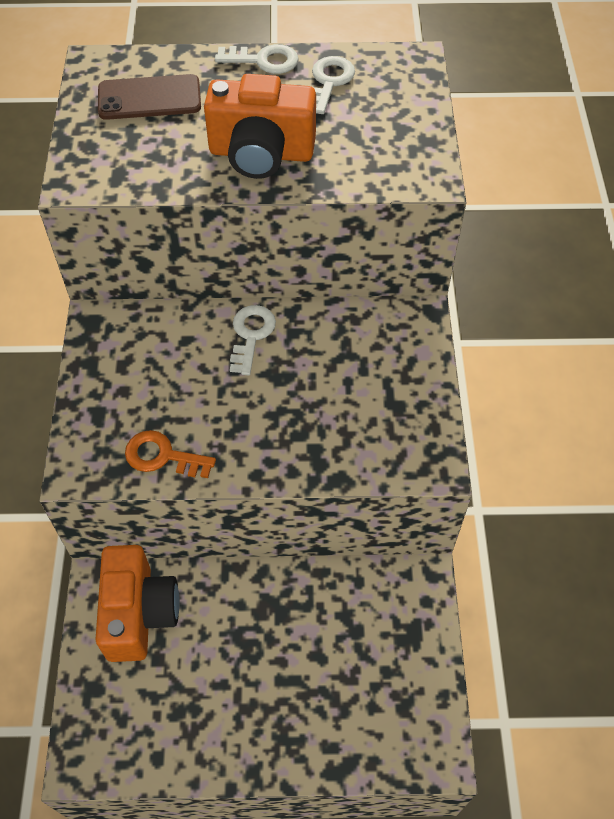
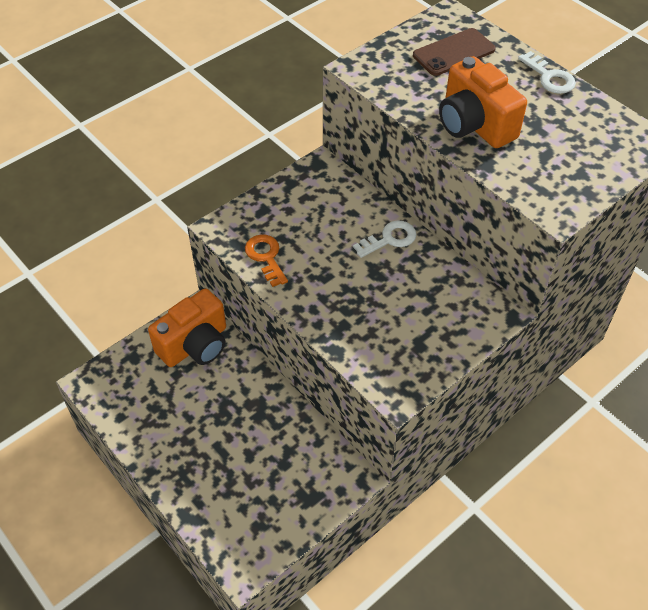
camera: 50 degrees right, 5 degrees down
brown phone [98,74,201,120] -> brown phone turned 75 degrees counterclockwise [413,28,495,76]
white key [312,56,355,114] -> none

